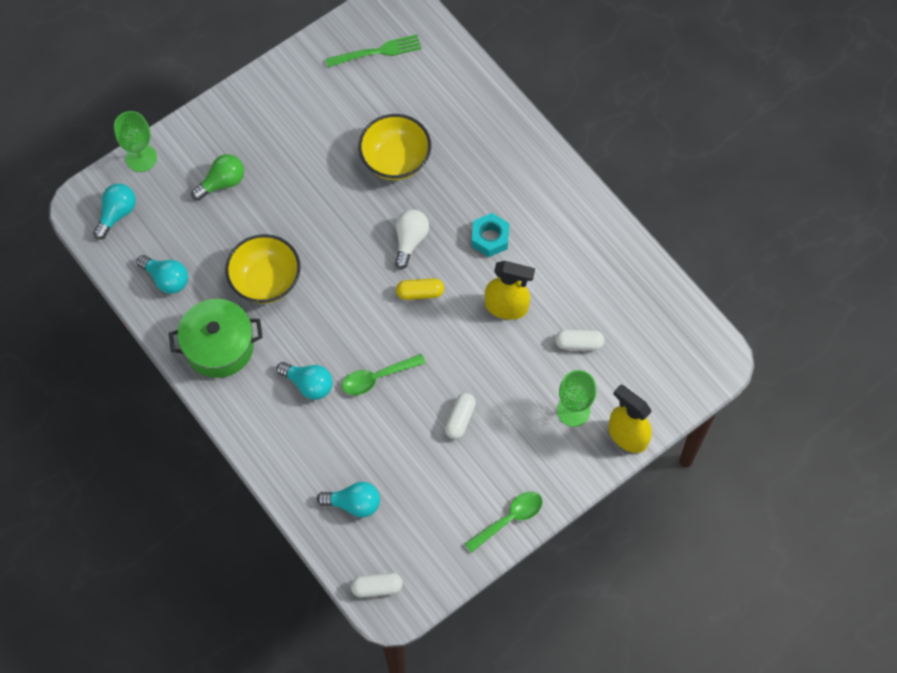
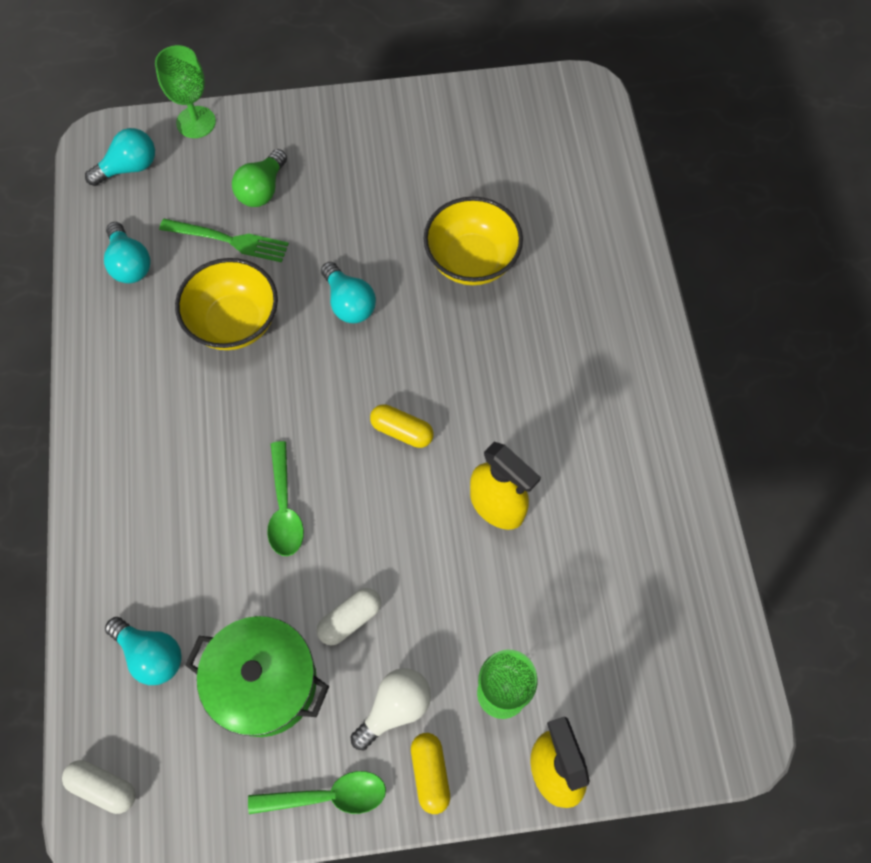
camera: 30 degrees right, 0 degrees up
green pot [169,299,263,378] -> green pot moved to [185,616,329,737]
green light bulb [191,154,244,200] -> green light bulb turned 120 degrees clockwise [232,149,287,207]
turquoise light bulb [276,362,333,400] -> turquoise light bulb moved to [321,262,376,323]
green fork [326,34,421,67] -> green fork moved to [159,219,289,262]
green spoon [342,354,426,395] -> green spoon turned 105 degrees counterclockwise [267,441,304,556]
white light bulb [395,209,429,269] -> white light bulb moved to [351,668,431,750]
turquoise nut [471,213,510,257] -> none
white capsule [555,330,604,350] -> none
none -> yellow capsule [411,733,450,814]

